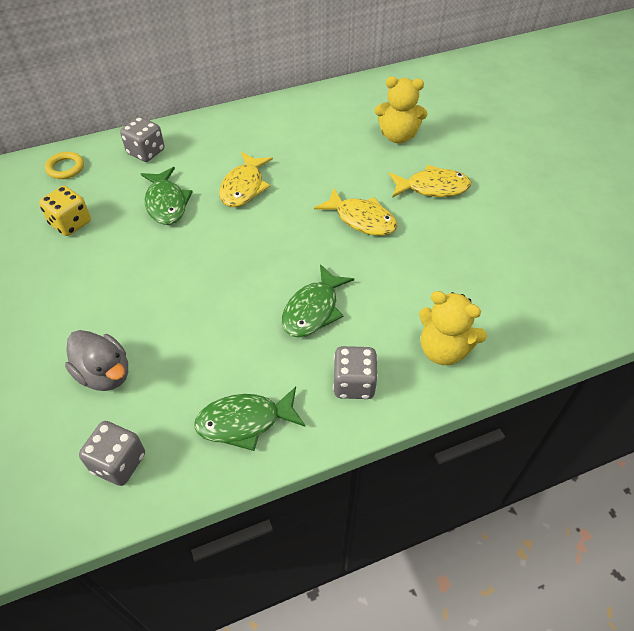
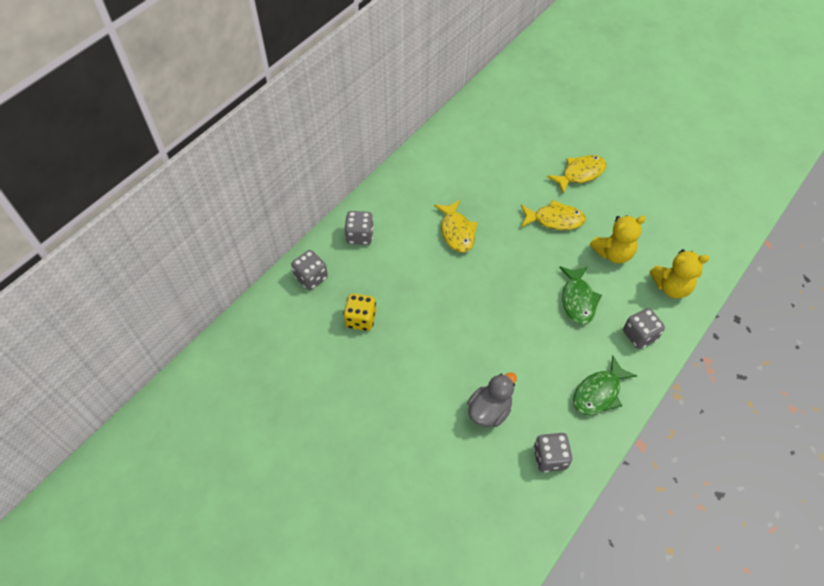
camera: 30 degrees left, 5 degrees up
yellow ring [45,152,84,179] -> grey dice [291,250,328,290]
grey duck [65,330,128,391] -> grey duck turned 60 degrees counterclockwise [467,372,517,427]
green fish [141,167,193,225] -> none
yellow teddy bear [375,77,428,143] -> yellow teddy bear moved to [590,215,646,264]

